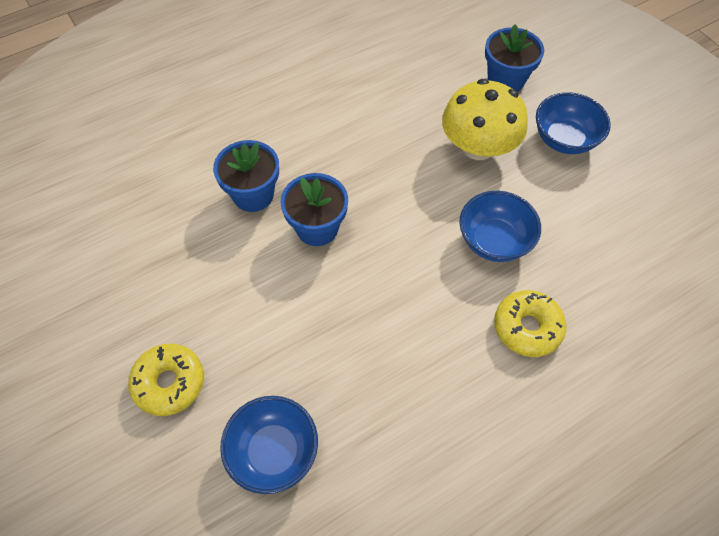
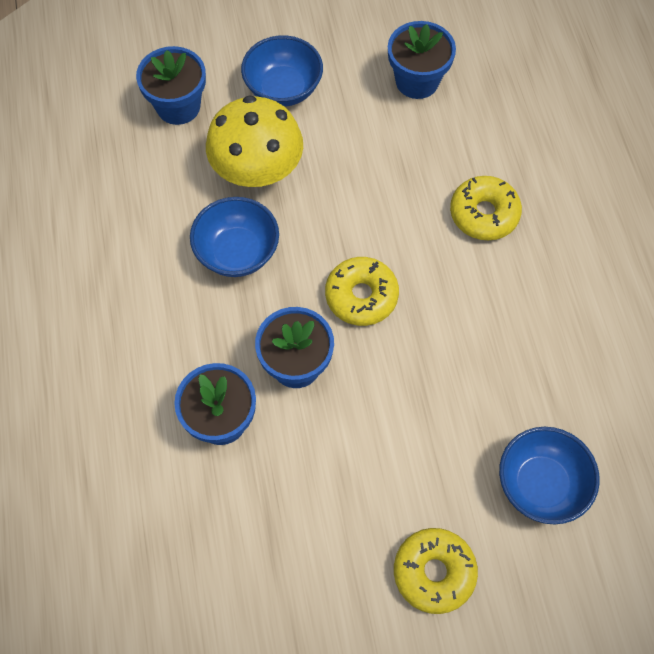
camera: 70 degrees left, 5 degrees up
blue bowl [459,191,541,262] -> blue bowl moved to [190,197,279,277]
none -> yellow donut [325,257,399,326]
none -> blue flower pot [388,21,456,99]

